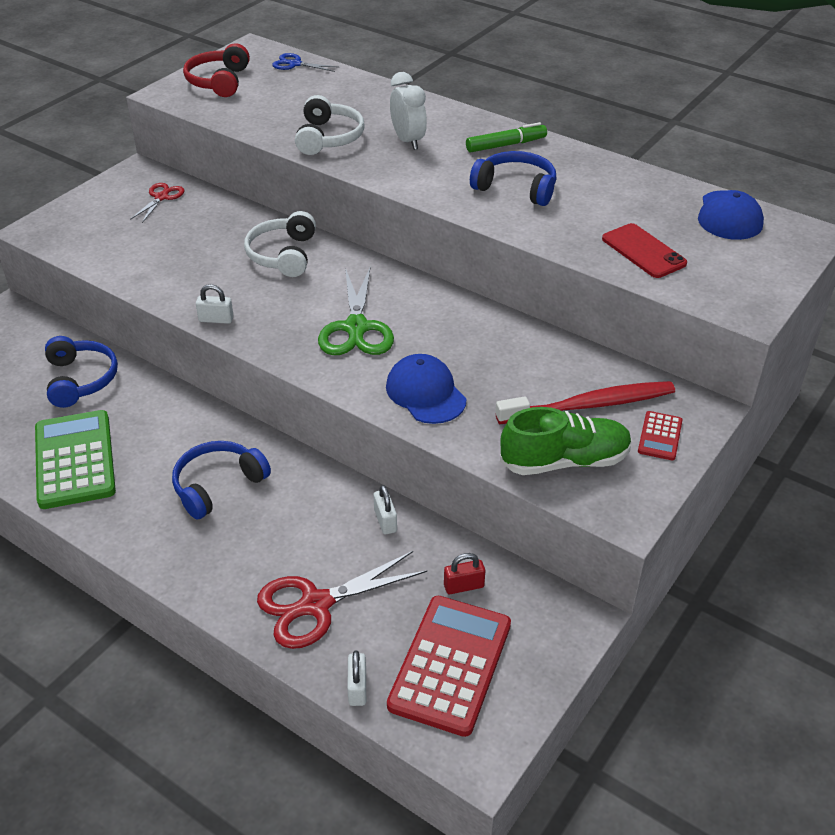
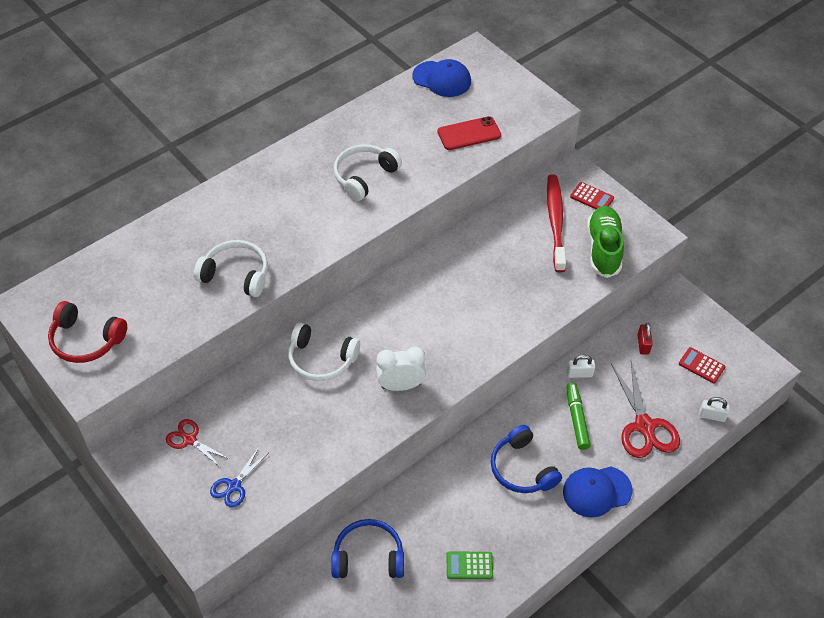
camera: 75 degrees left, 10 degrees up
green calculator [35,410,116,509] -> green calculator [446,552,493,579], size x0.47
white padlock [196,284,234,324] -> none
blue scissors [272,53,338,72] -> blue scissors moved to [210,447,268,508]
green scissors [318,266,394,355] -> none
blue cap [386,354,466,424] -> blue cap moved to [563,466,632,518]
red calculator [387,596,511,737] -> red calculator [679,347,725,384], size x0.47
white clock [390,72,427,150] -> white clock moved to [376,347,426,391]
green marker [466,122,547,153] -> green marker moved to [566,383,591,450]
blue headphones [470,151,557,206] -> white headphones [334,144,402,201]

